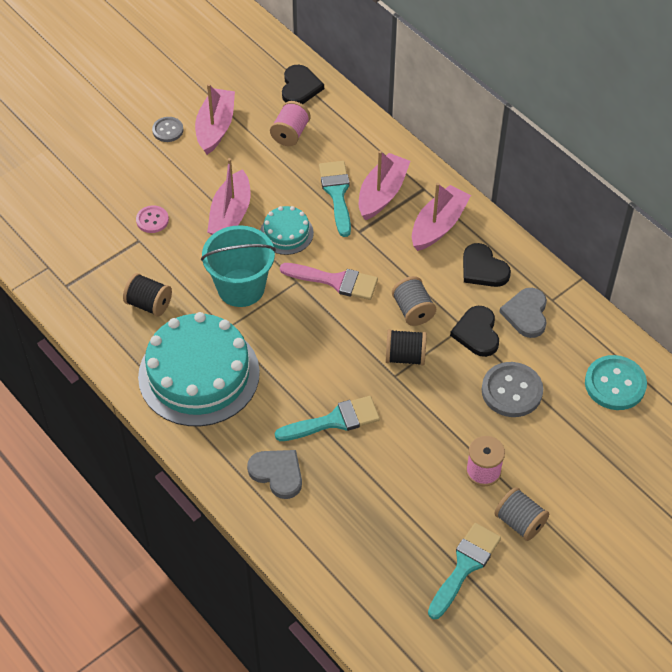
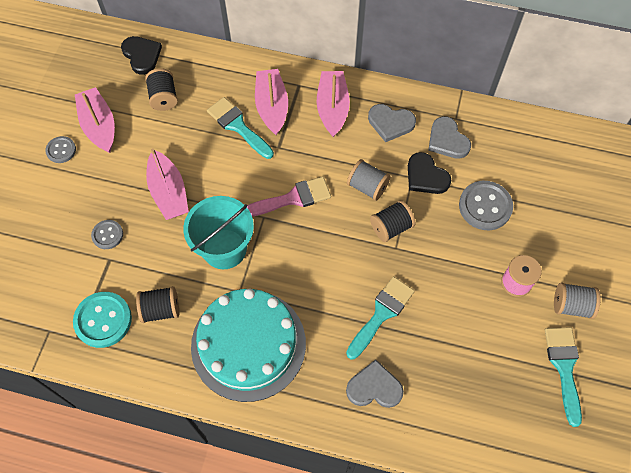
camera: 35 degrees left, 10 degrees up
pink button [136,205,169,233] -> grey button [91,220,123,249]
turquoise cake [260,206,314,255] -> none
pink spool [270,101,310,146] -> black spool [145,68,178,111]
black heart [463,243,511,287] -> grey heart [368,104,416,142]
turquoise button [585,355,647,410] -> turquoise button moved to [73,292,132,348]

